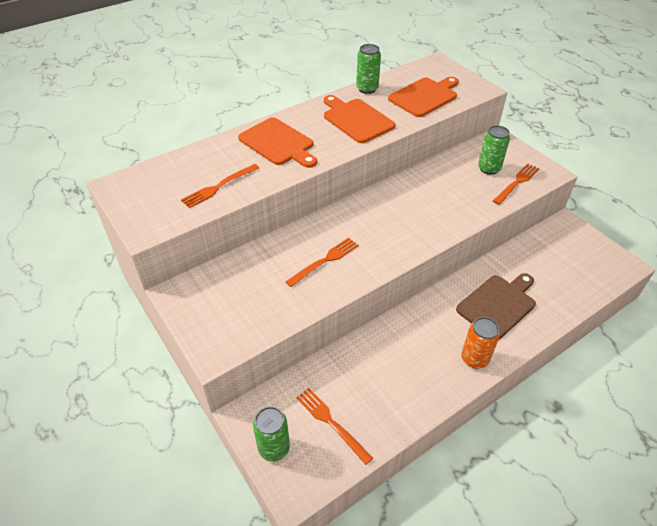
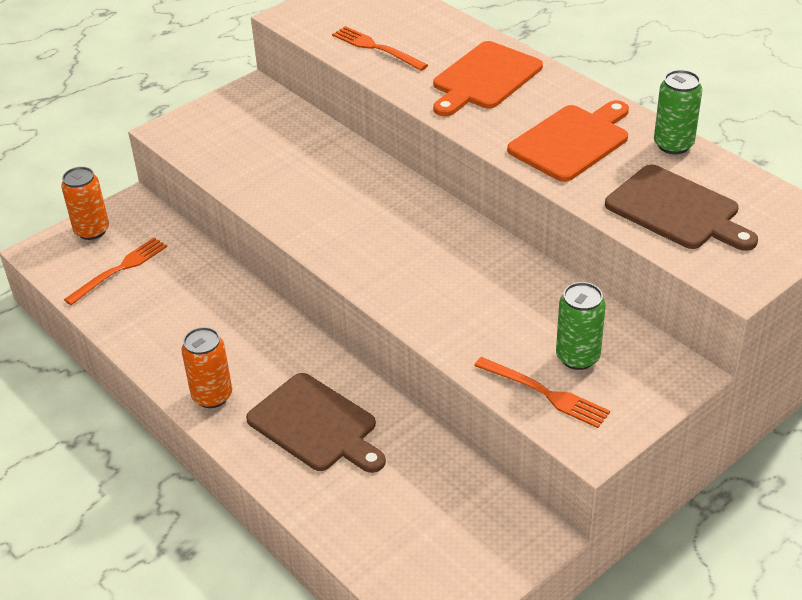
camera: 85 degrees right, 5 degrees down
green can [253,407,290,461] -> orange can [61,167,109,240]
orange fork [285,238,359,287] -> none
orange cutting board [388,77,459,117] -> brown cutting board [605,165,758,251]

